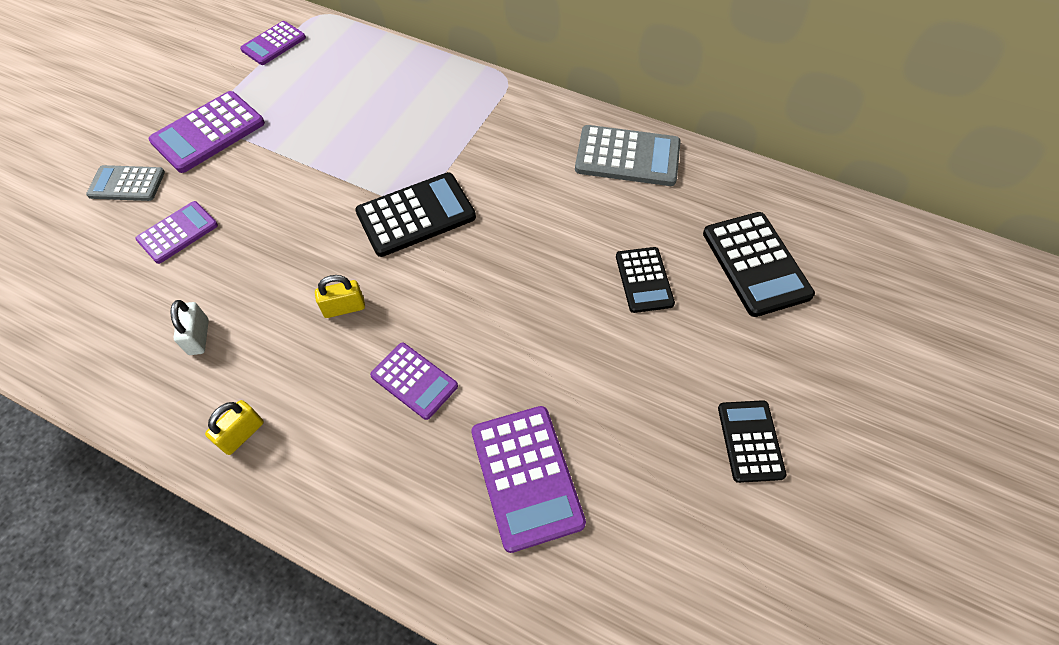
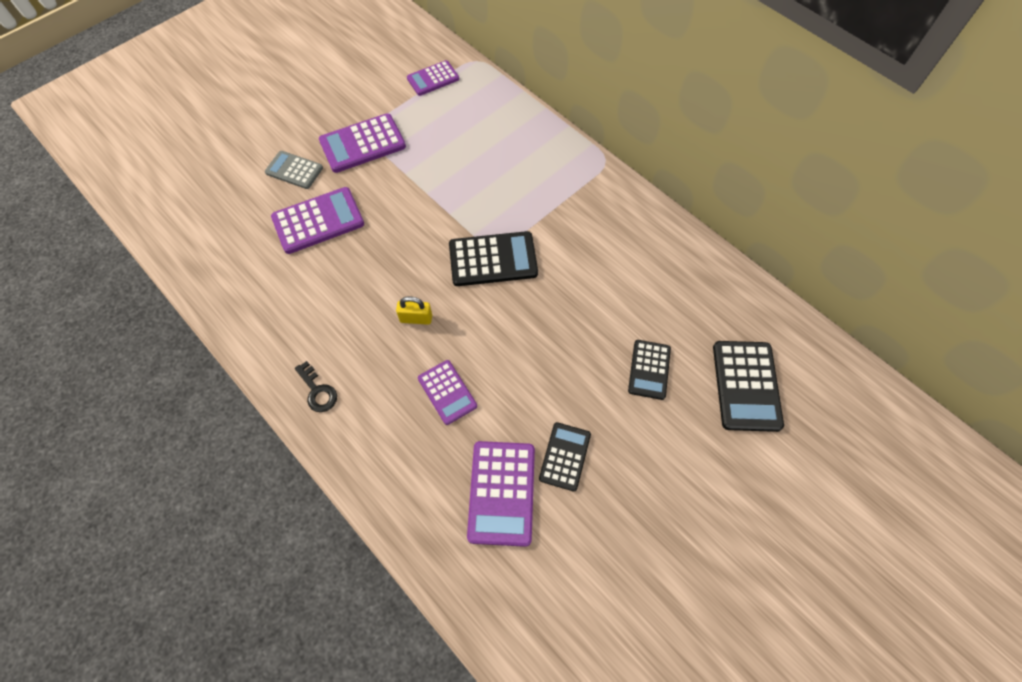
camera: 20 degrees right, 5 degrees up
purple calculator [135,201,218,264] -> purple calculator [271,187,364,254], size x1.57
white padlock [170,300,209,355] -> none
yellow padlock [205,400,264,455] -> black key [295,361,337,412]
grey calculator [575,125,681,186] -> none
black calculator [718,400,787,483] -> black calculator moved to [539,422,591,491]

